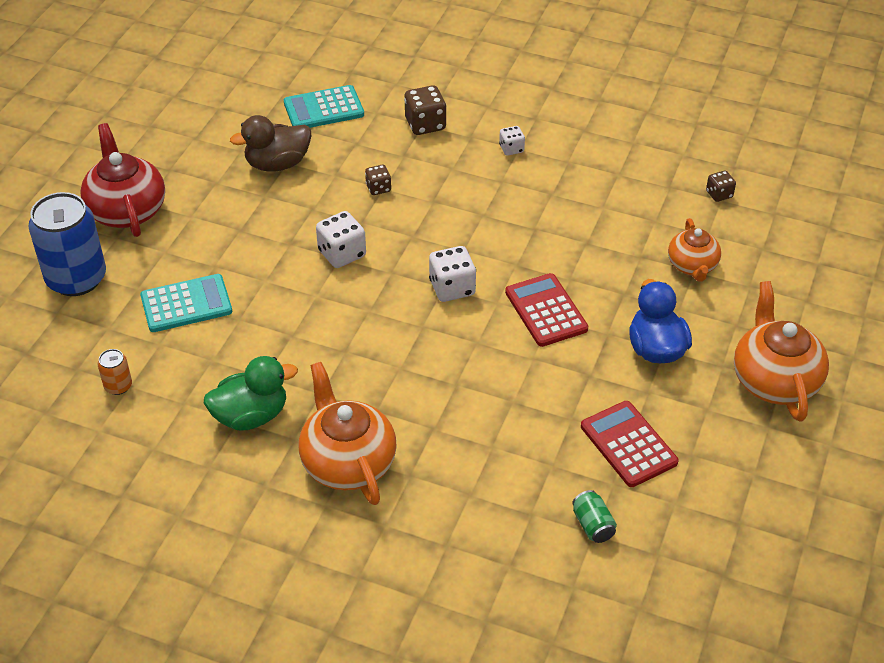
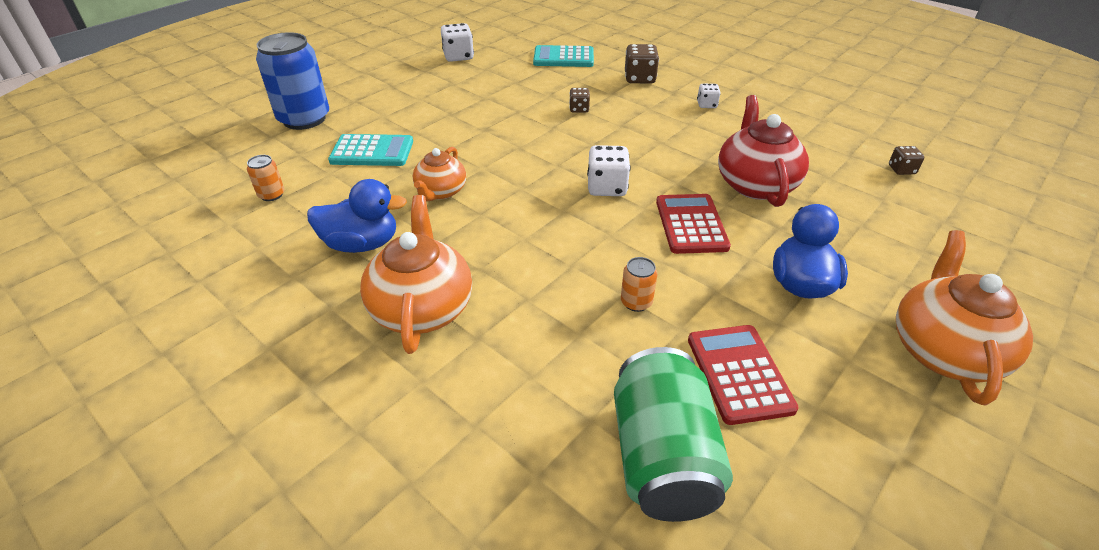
camera: 20 degrees right, 5 degrees down
red teapot [80,123,165,237] -> red teapot moved to [718,95,809,207]
green duck [204,356,298,430] -> blue duck [307,179,407,253]
brown duck [230,115,311,171] -> none
white dice [316,211,366,268] -> white dice moved to [441,23,474,62]
green can [572,490,617,543] -> green can [614,347,733,522], size x2.32
orange teapot [668,218,721,282] -> orange teapot moved to [413,147,466,201]
none -> orange can [621,257,657,312]

